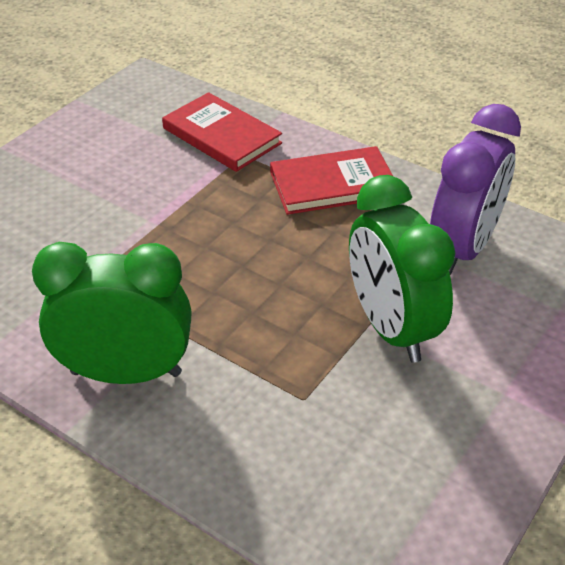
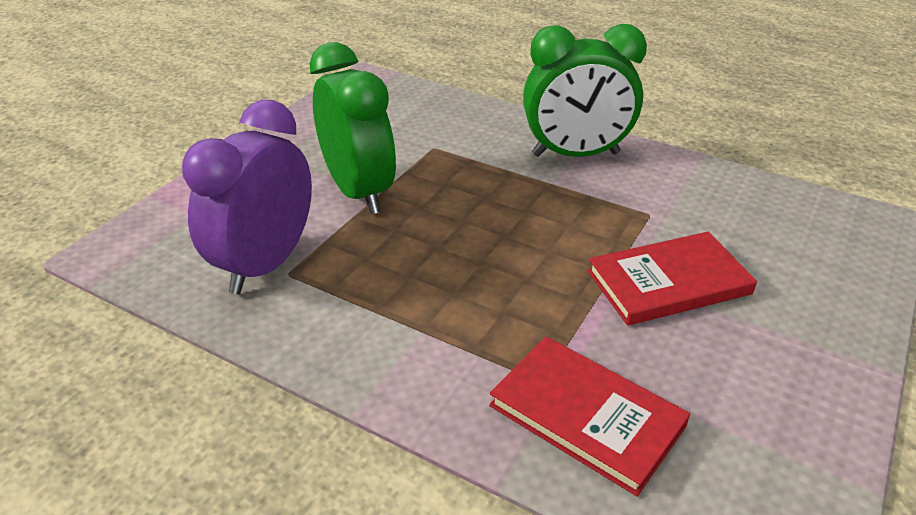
camera: 175 degrees right, 5 degrees down
red book [270,146,393,215] -> red book moved to [587,232,757,326]

